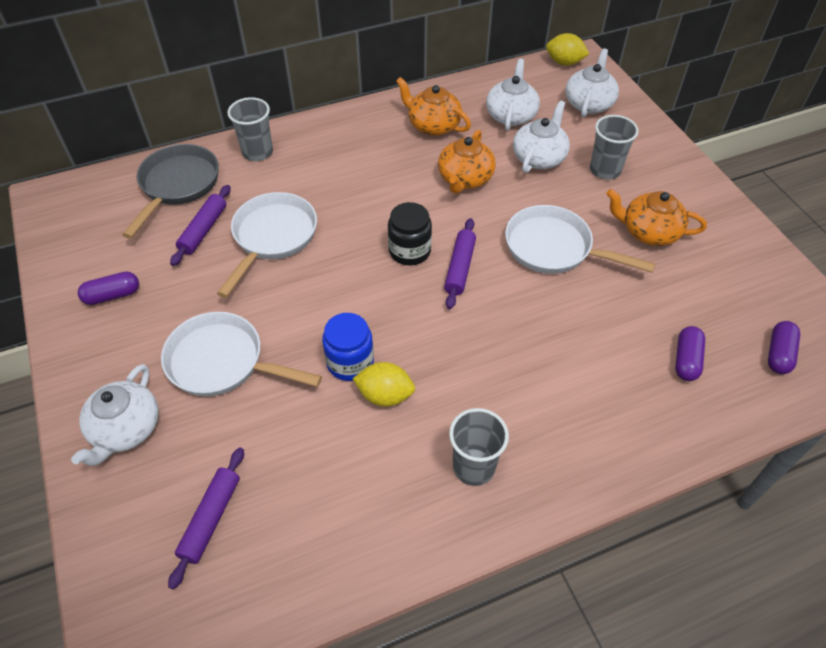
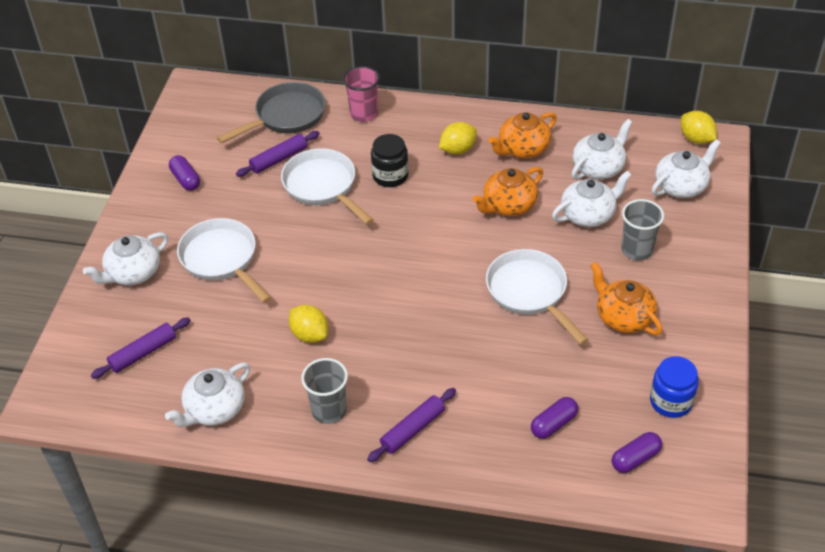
camera: 35 degrees right, 5 degrees down
purple capsule [78,271,139,305] -> purple capsule turned 45 degrees clockwise [169,155,200,191]
white pan [217,192,317,298] -> white pan turned 90 degrees counterclockwise [281,148,374,225]
grey cup [227,97,273,161] -> pink cup [343,66,380,122]
blue jar [322,313,374,381] -> blue jar moved to [650,356,699,418]
black jar [388,202,432,265] -> black jar moved to [371,134,408,187]
orange teapot [396,77,471,136] -> orange teapot turned 105 degrees counterclockwise [488,112,557,158]
purple rolling pin [444,218,476,309] -> purple rolling pin moved to [367,388,456,462]
none -> white teapot [165,363,250,427]
none -> yellow lemon [439,122,477,155]

